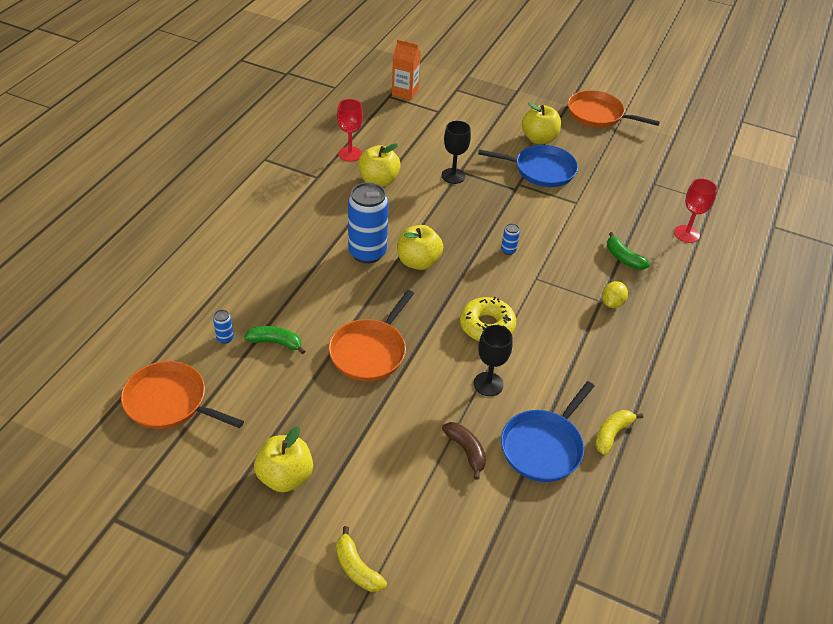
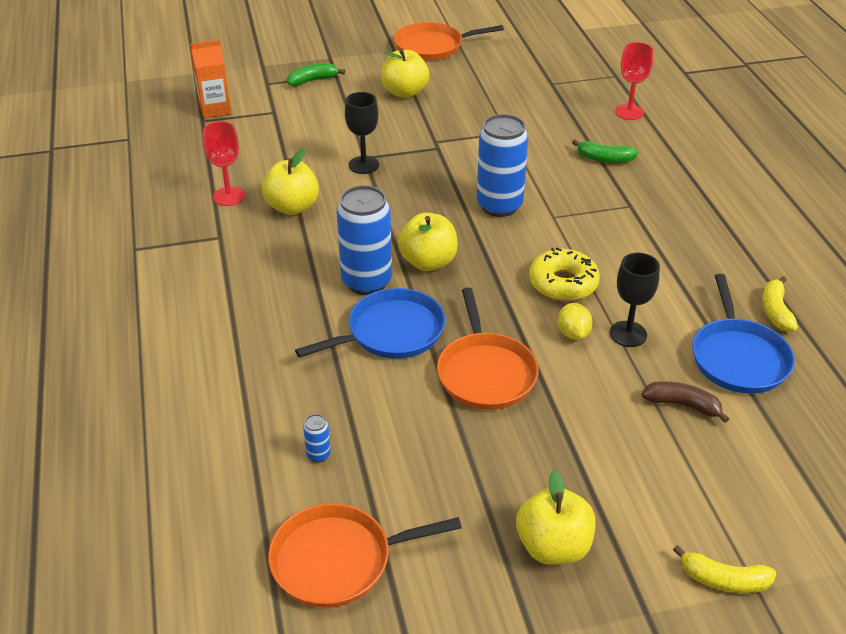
camera: 35 degrees left, 5 degrees down
green banana [244,326,305,354] -> green banana moved to [287,63,345,86]
blue pan [478,145,578,187] -> blue pan moved to [295,288,445,359]
blue can [501,223,520,255] -> blue can [477,114,528,217], size x2.47
yellow lemon [602,281,628,308] -> yellow lemon moved to [558,303,593,340]

